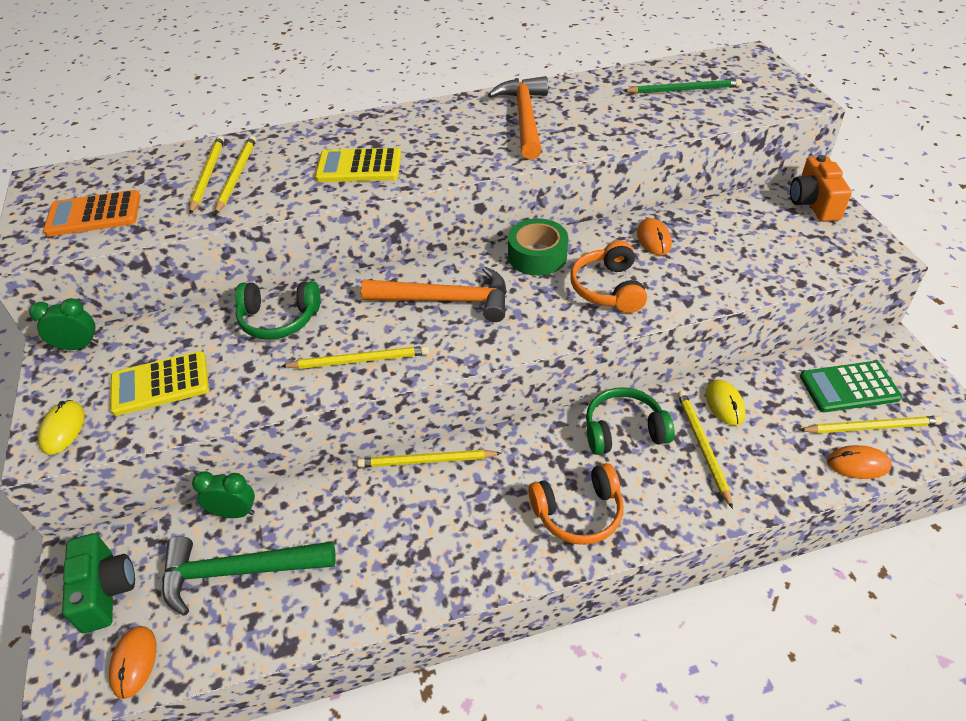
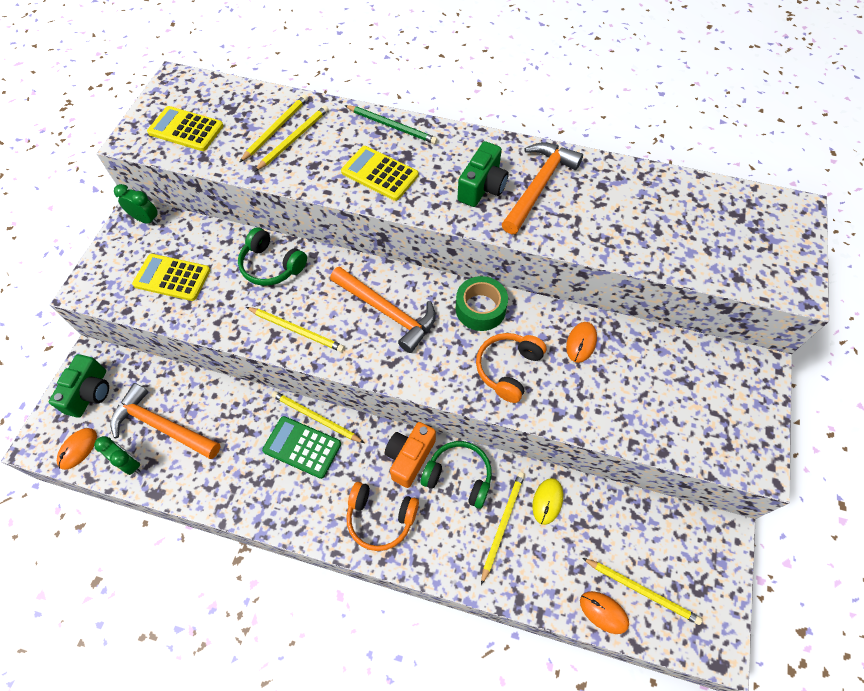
camera: 30 degrees right, 15 degrees up
yellow mouse [38,400,85,455] -> none
orange calculator [43,190,141,237] -> yellow calculator [147,106,224,151]
green hammer [162,536,336,616] -> orange hammer [111,383,220,459]
green clock [192,471,255,518] -> green clock moved to [94,436,141,475]
green pencil [623,79,742,94] -> green pencil moved to [345,105,438,144]
orange camera [790,155,852,222] -> orange camera moved to [385,422,436,488]
green calculator [800,361,902,412] -> green calculator moved to [262,416,341,479]
none -> green camera [458,141,509,207]

